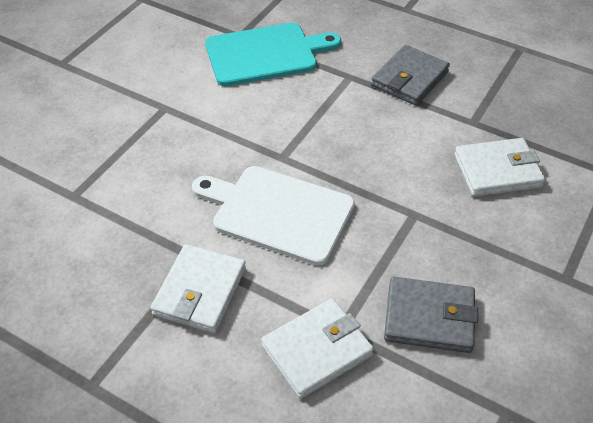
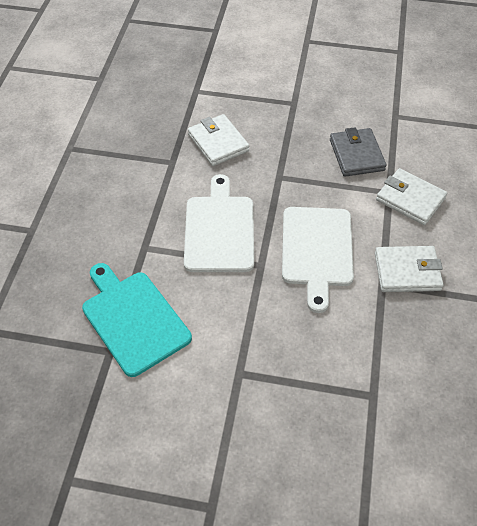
camera: 110 degrees left, 5 degrees up
grey wallet [371,45,450,106] -> none
none -> white cutting board [184,174,254,272]

